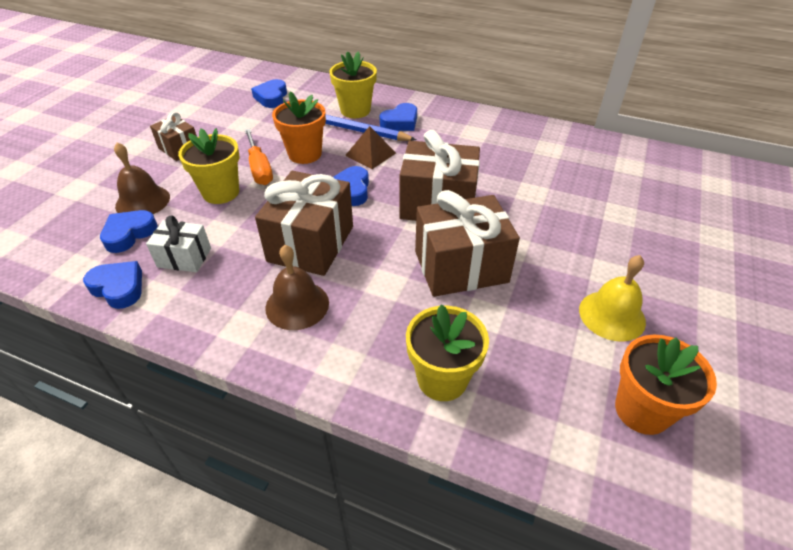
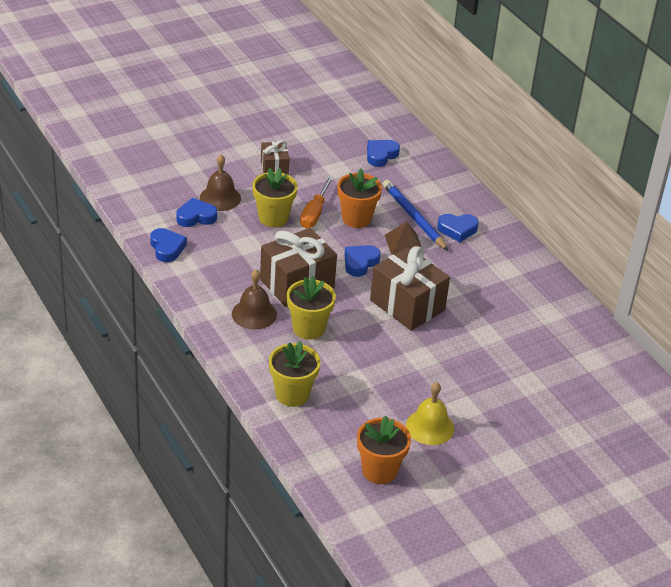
camera: 35 degrees right, 5 degrees down
white gift [146,216,211,272] -> none
yellow flower pot [329,51,377,118] -> yellow flower pot moved to [287,277,336,340]
brown gift [415,190,520,297] -> none

